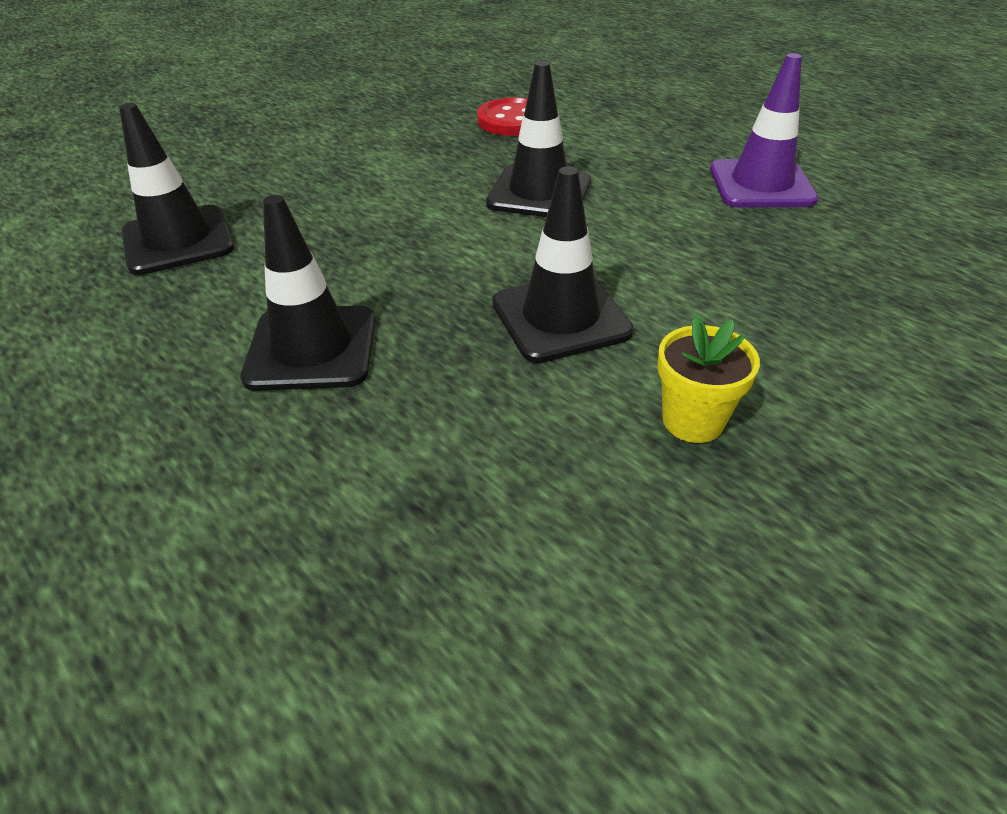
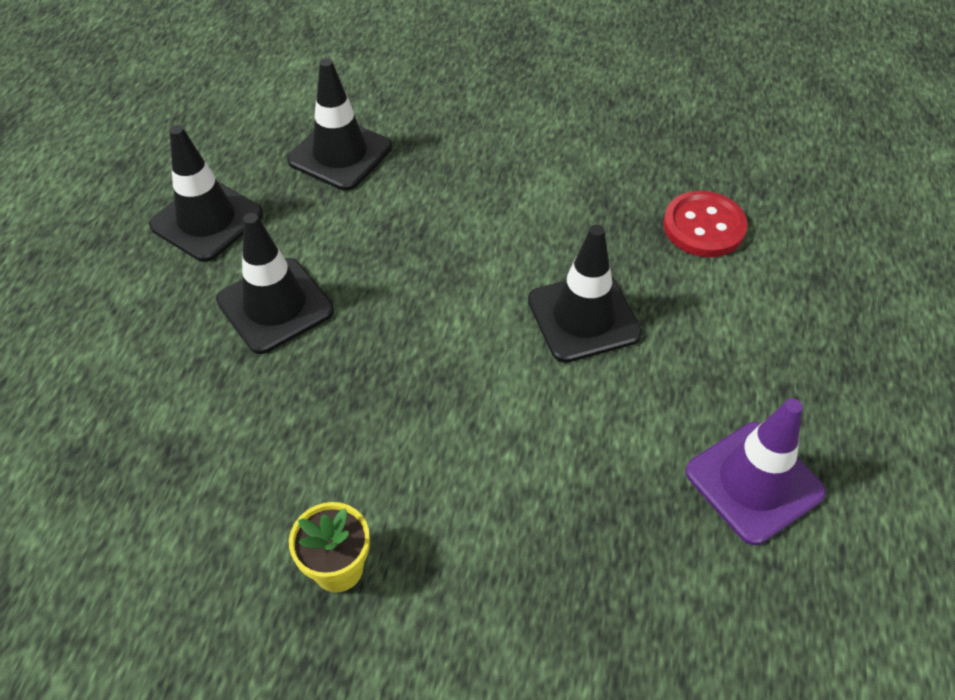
camera: 55 degrees right, 10 degrees up
black traffic cone [492,166,634,363] -> black traffic cone moved to [149,125,263,262]

